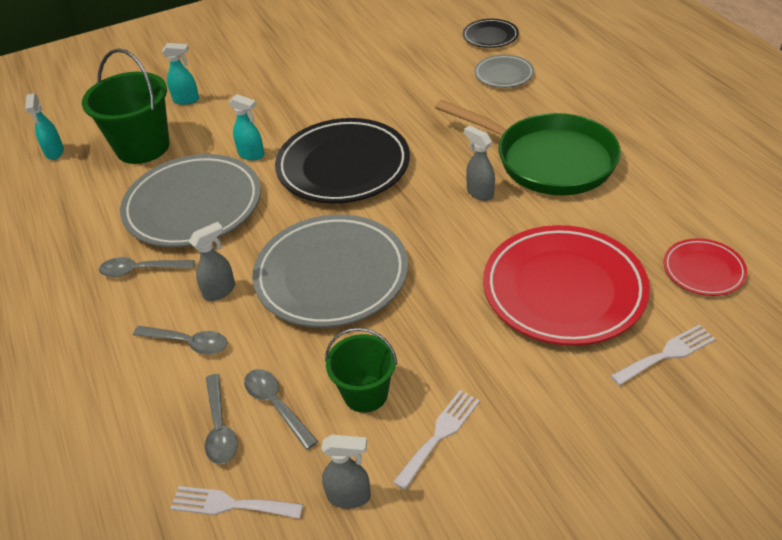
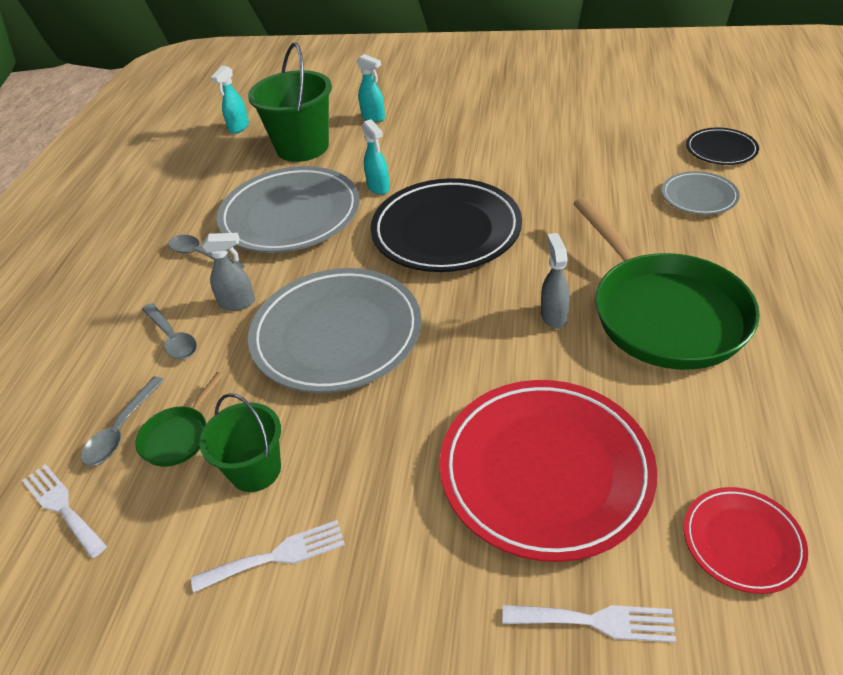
camera: 35 degrees right, 0 degrees up
grey spoon [244,369,318,450] -> green pan [135,372,223,467]
grey spray bottle [321,435,371,509] -> none

